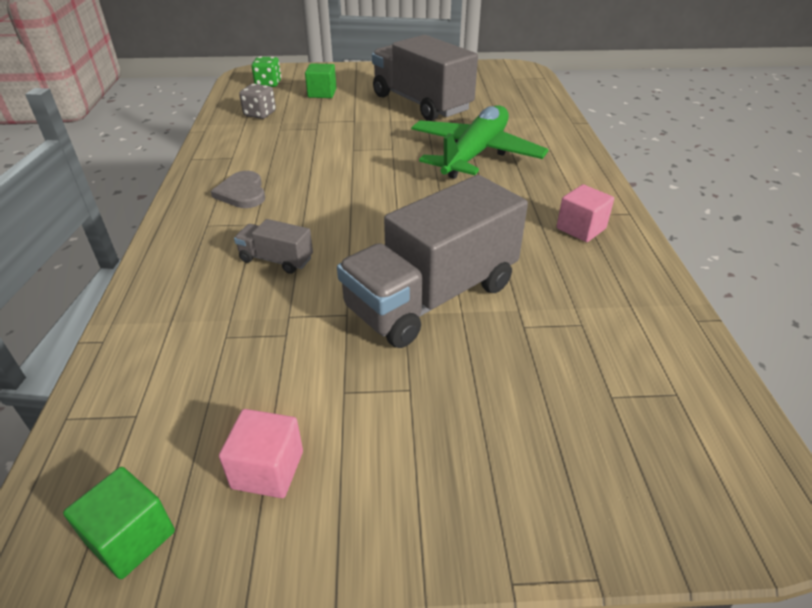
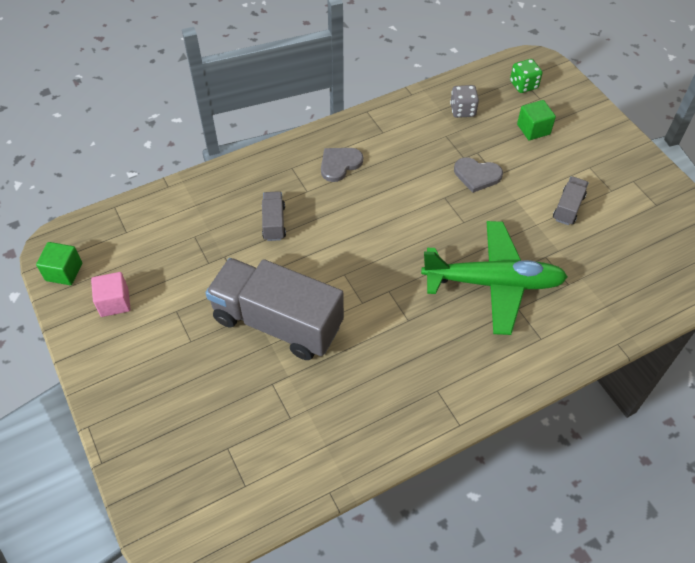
camera: 65 degrees right, 15 degrees up
grey truck [372,35,478,121] -> grey truck [553,176,589,225], size x0.44
pink cube [556,184,614,242] -> none
none -> grey heart [454,157,503,193]

